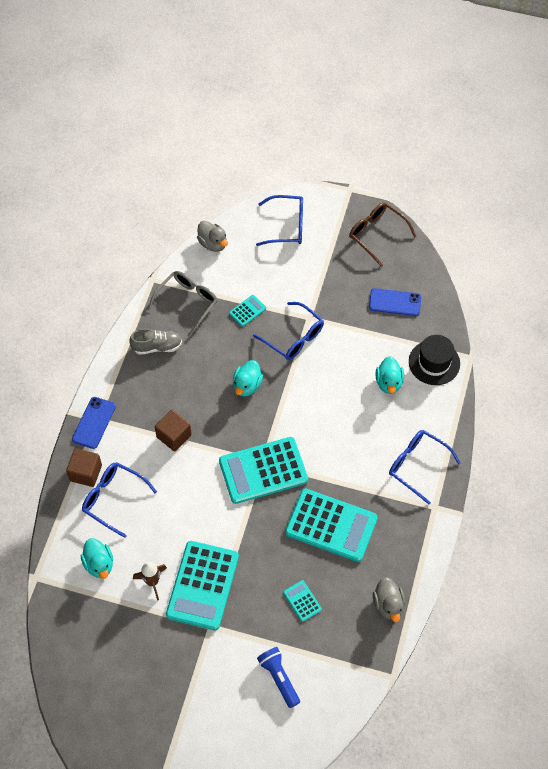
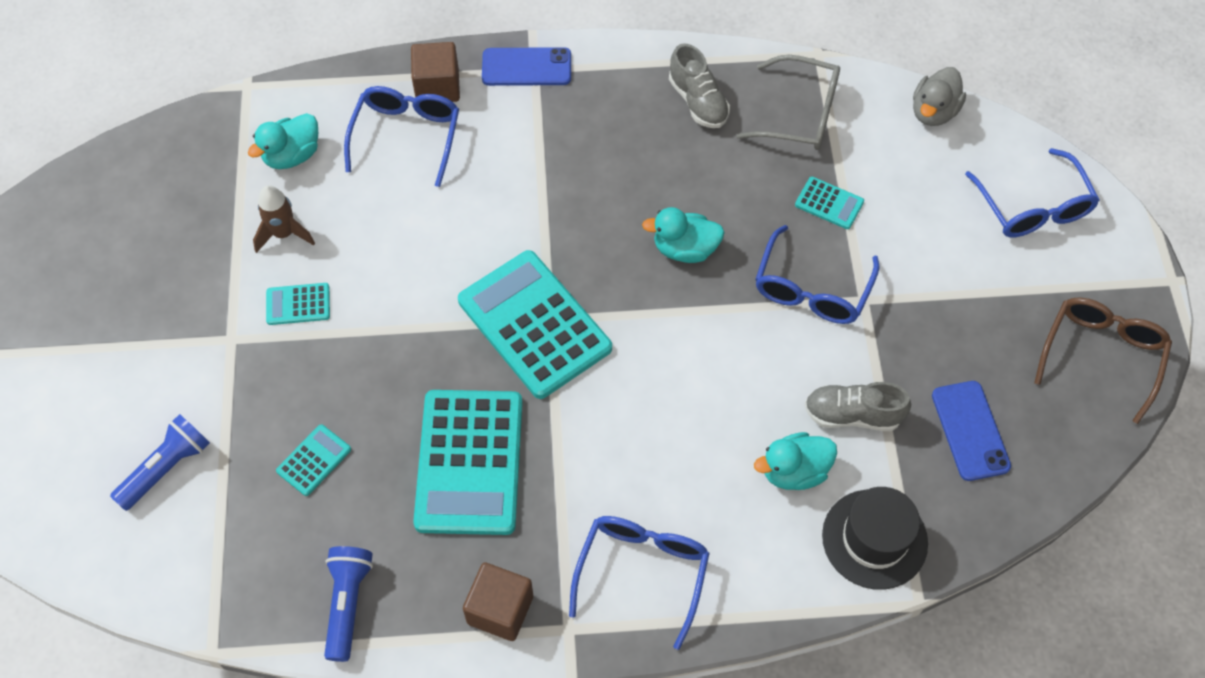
camera: 70 degrees right, 0 degrees up
brown cube [155,410,192,451] -> brown cube moved to [463,562,533,641]
turquoise calculator [166,541,239,630] -> turquoise calculator [266,283,330,325], size x0.44
grey duck [373,577,405,622] -> blue flashlight [324,546,373,662]
none -> grey shoe [805,382,911,431]

